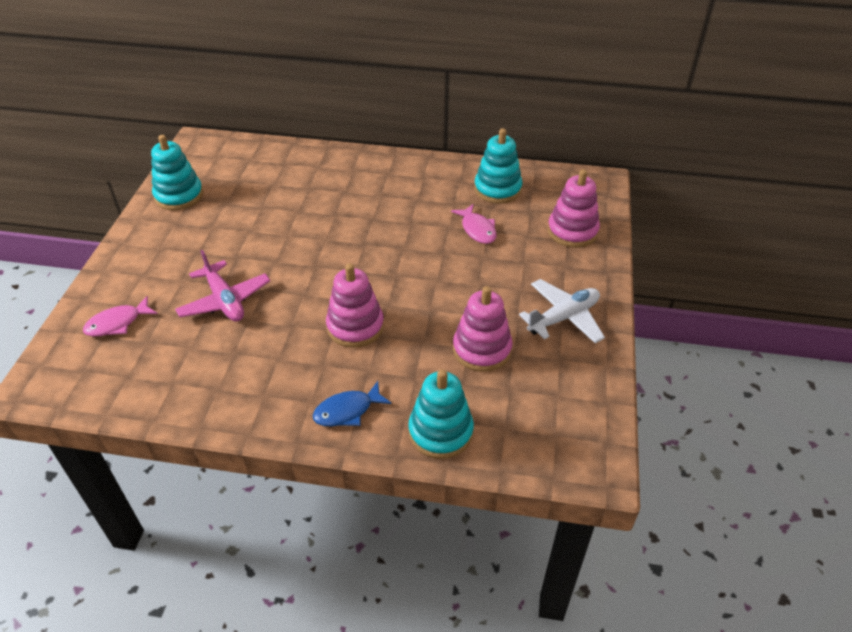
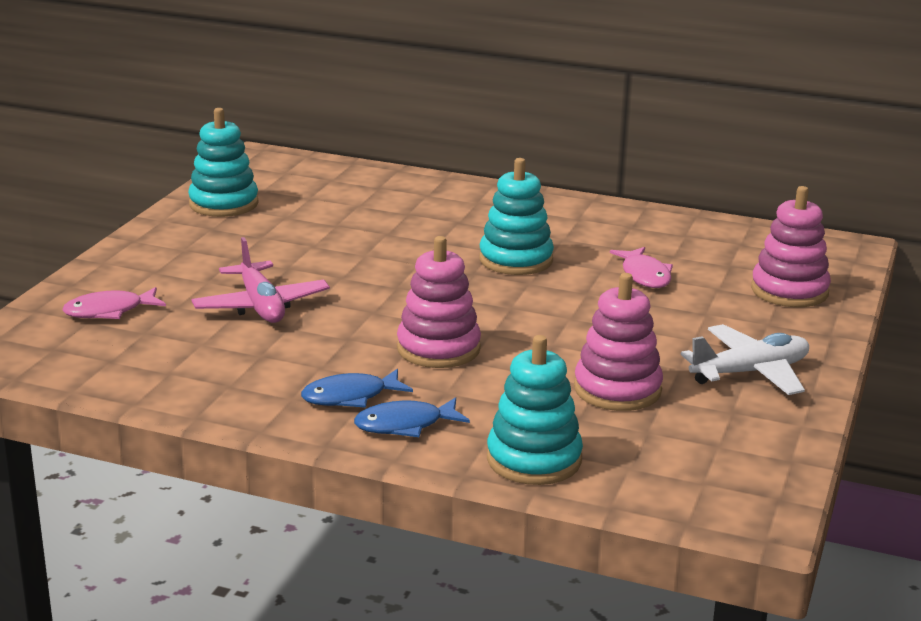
camera: 10 degrees right, 20 degrees down
turquoise stacking toy [474,128,522,204] -> turquoise stacking toy moved to [479,158,554,275]
none -> blue fish [301,369,413,408]

